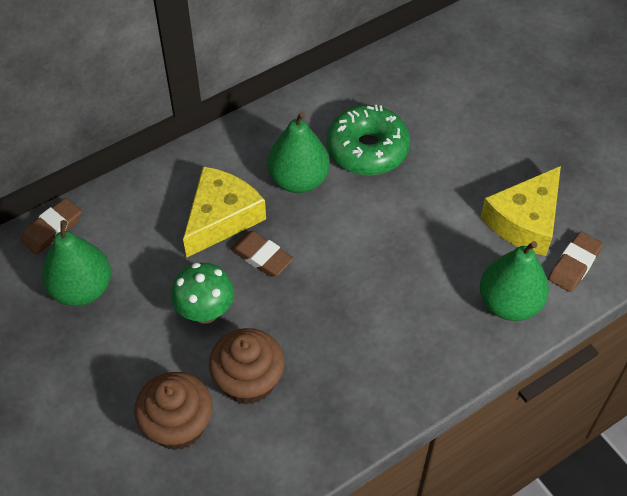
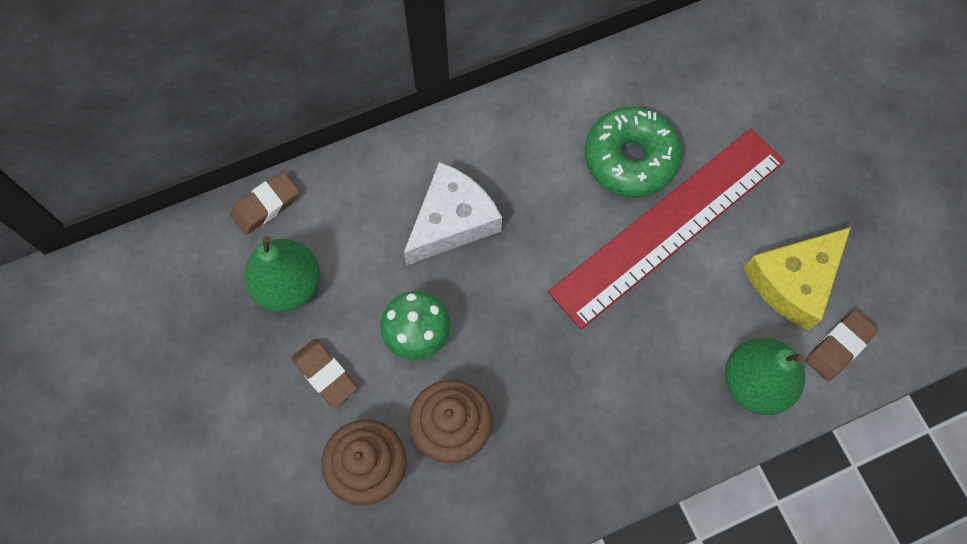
camera: 10 degrees right, 15 degrees up
yellow cheese [183,166,266,258] -> white cheese [404,162,502,265]
brown eraser [230,231,294,277] -> brown eraser moved to [292,339,358,408]
green pear [267,111,330,193] -> none
none -> red ruler [548,129,785,329]

